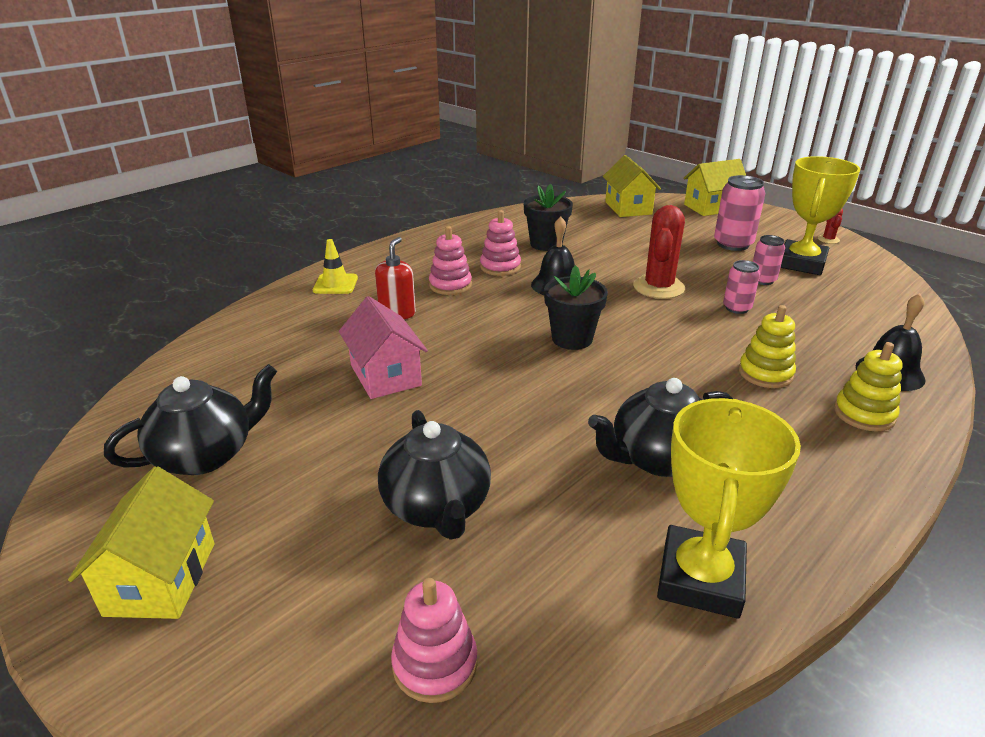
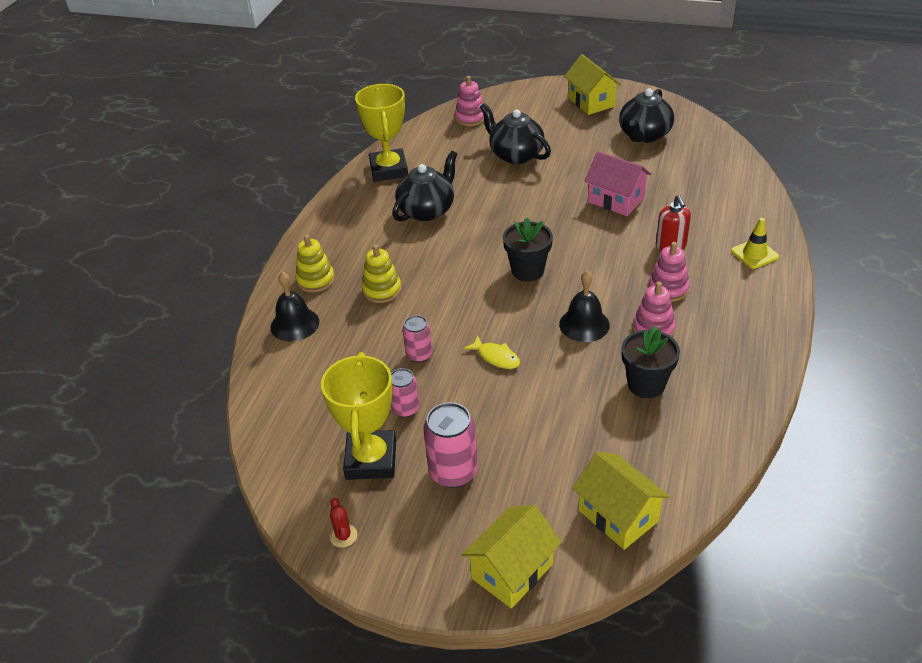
camera: 155 degrees right, 10 degrees up
red cactus [633,205,685,299] -> yellow fish [464,335,520,369]

